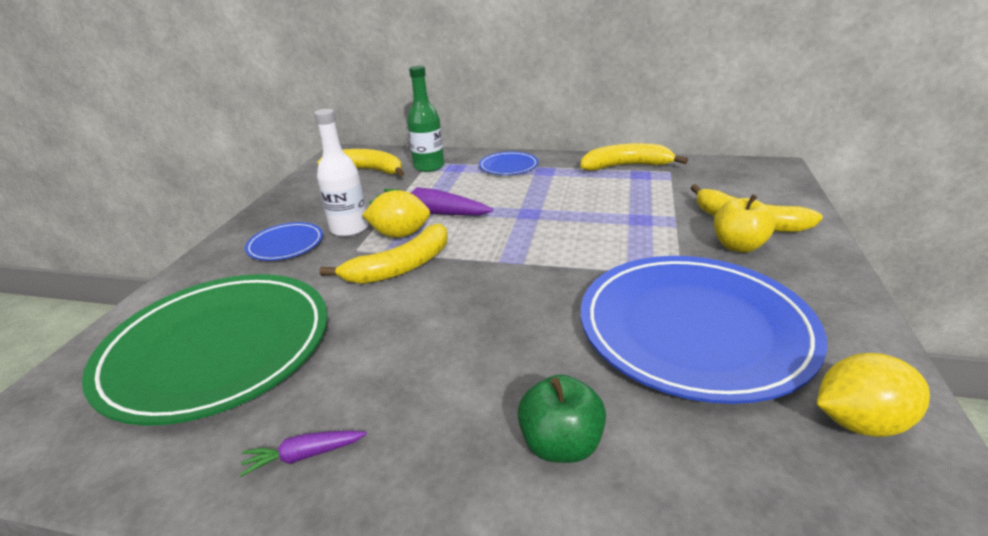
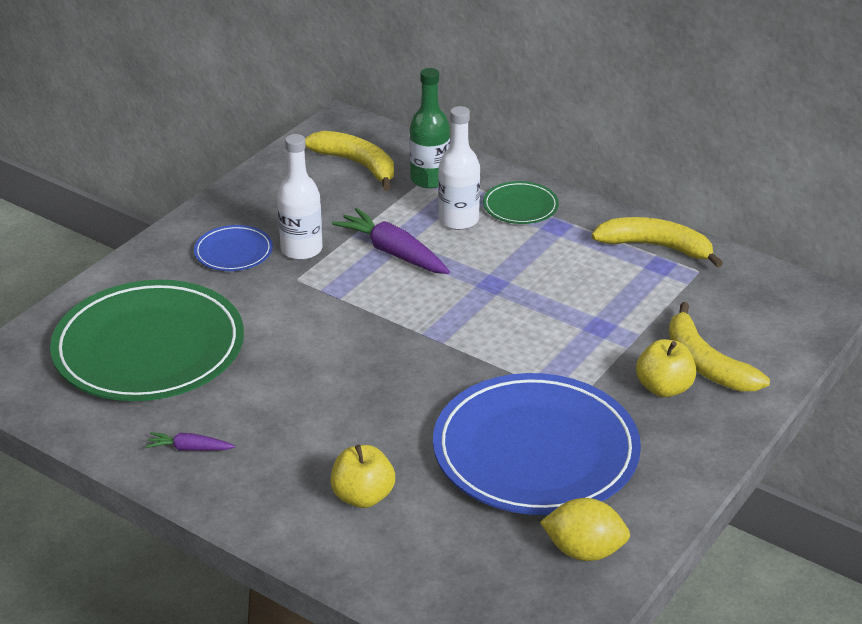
camera: 20 degrees right, 5 degrees up
yellow banana [319,223,448,284] -> none
yellow lemon [362,190,430,238] -> none
blue plate [479,152,538,175] -> green plate [483,181,559,224]
green apple [517,375,606,463] -> yellow apple [330,445,395,508]
none -> white bottle [438,106,480,230]

